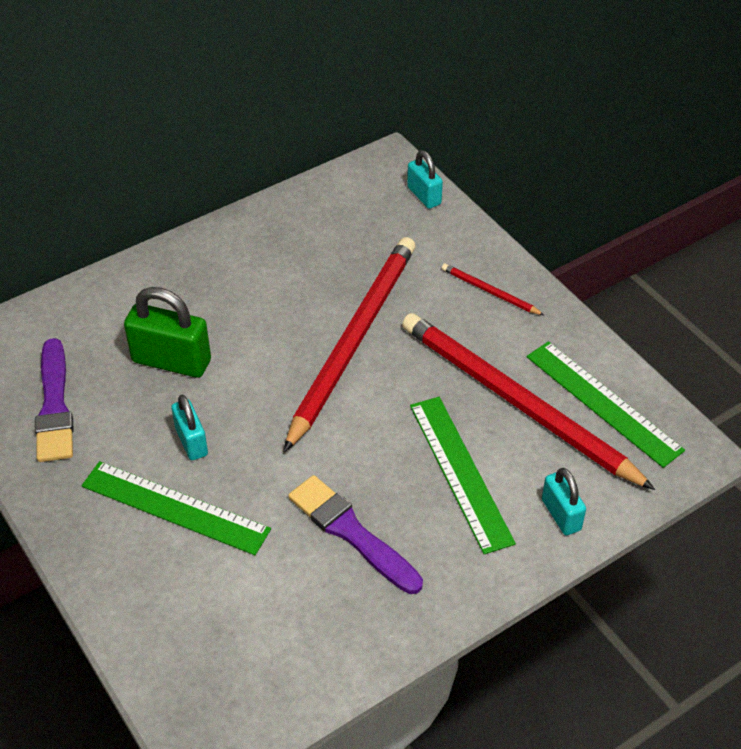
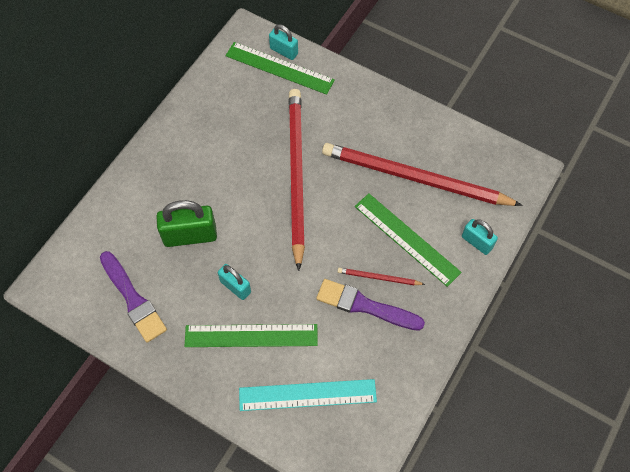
camera: 25 degrees left, 15 degrees up
red pencil [442,263,544,315] -> red pencil moved to [337,268,425,285]
green ruler [527,341,685,468] -> green ruler moved to [225,42,335,95]
none -> turquoise ruler [239,379,377,411]

